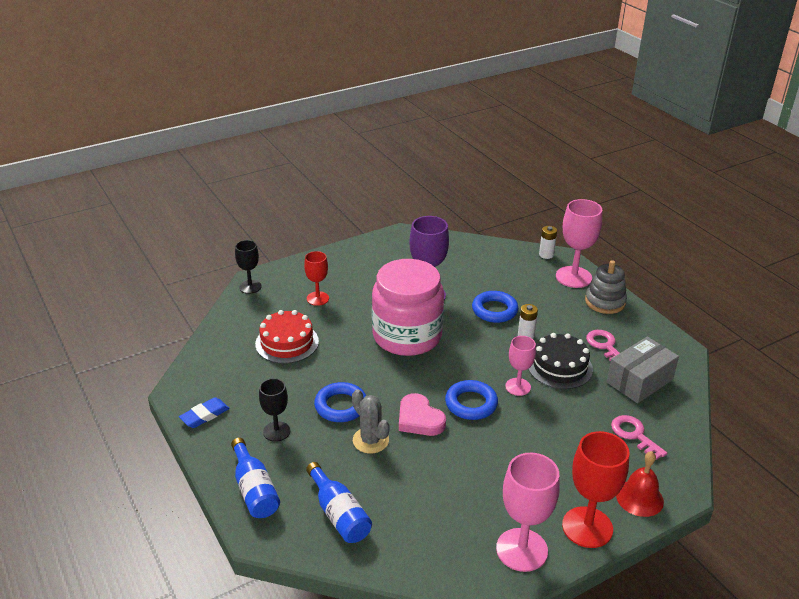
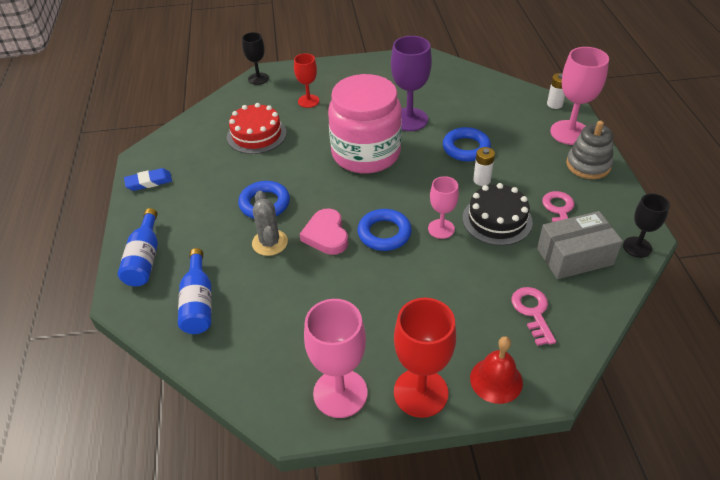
camera: 25 degrees right, 10 degrees up
black goblet [259,378,290,442] -> black goblet moved to [623,193,670,258]

